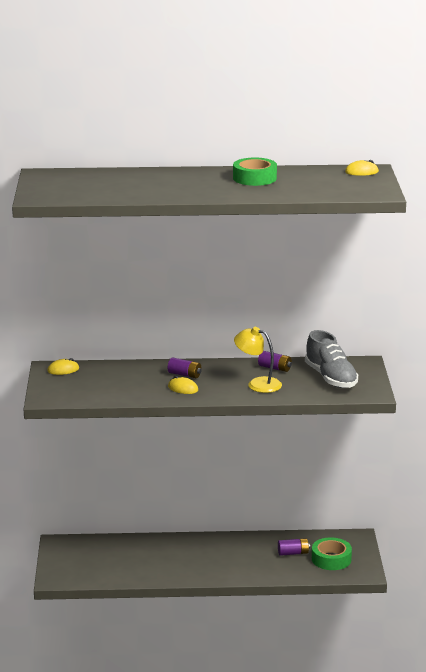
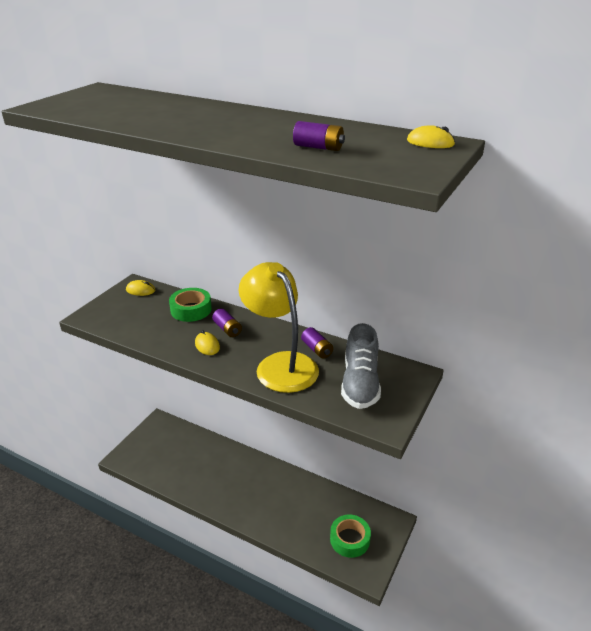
camera: 30 degrees right, 10 degrees up
green tape [233,157,277,186] -> green tape moved to [169,288,212,322]
yellow lamp [234,327,282,393] -> yellow lamp [239,262,319,393], size x1.65
purple battery [278,538,310,556] -> purple battery moved to [293,121,345,151]

